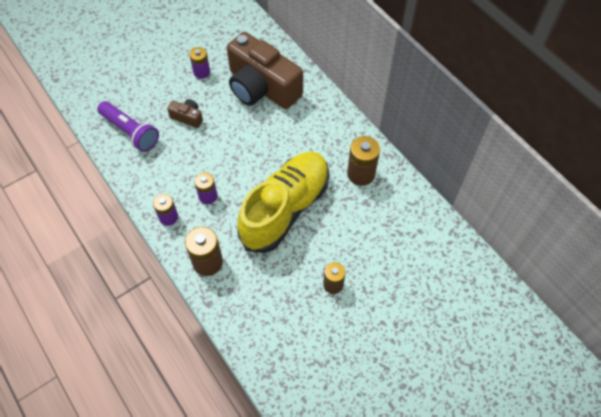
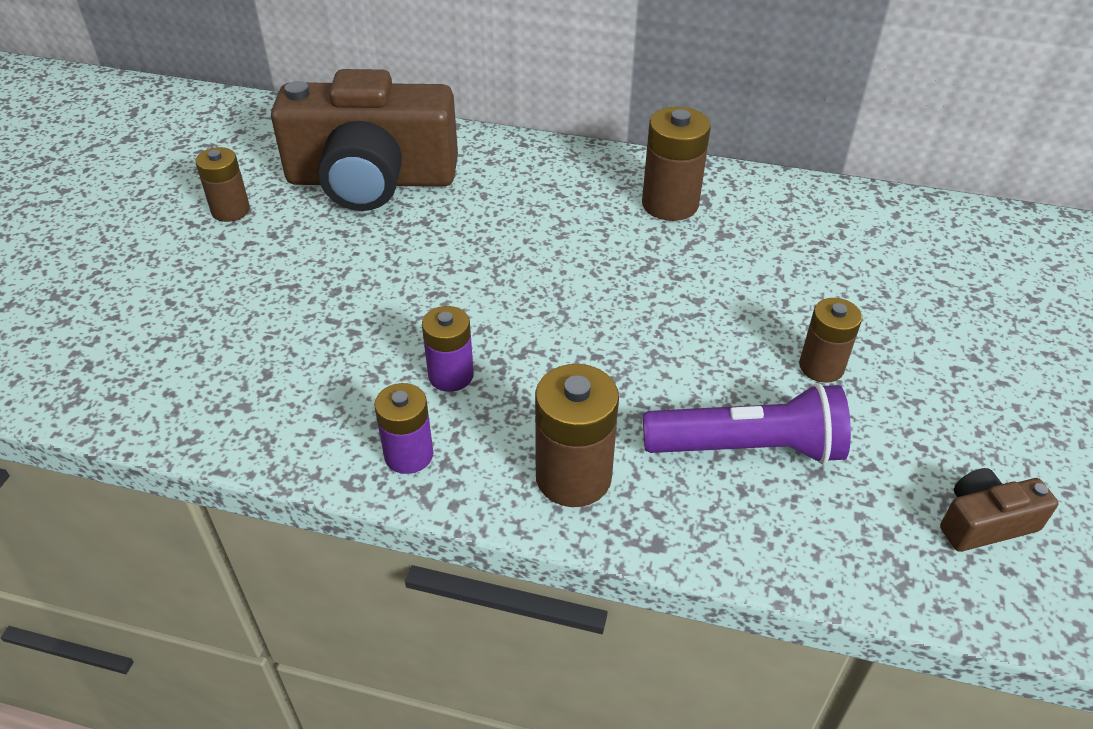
camera: 40 degrees left, 15 degrees down
purple flashlight [97,101,159,152] -> purple flashlight moved to [643,383,851,464]
brown camera [167,99,203,128] -> brown camera moved to [940,468,1058,552]
purple battery [189,47,210,79] -> brown battery [195,147,250,222]
yellow shoe [237,152,329,253] -> none

